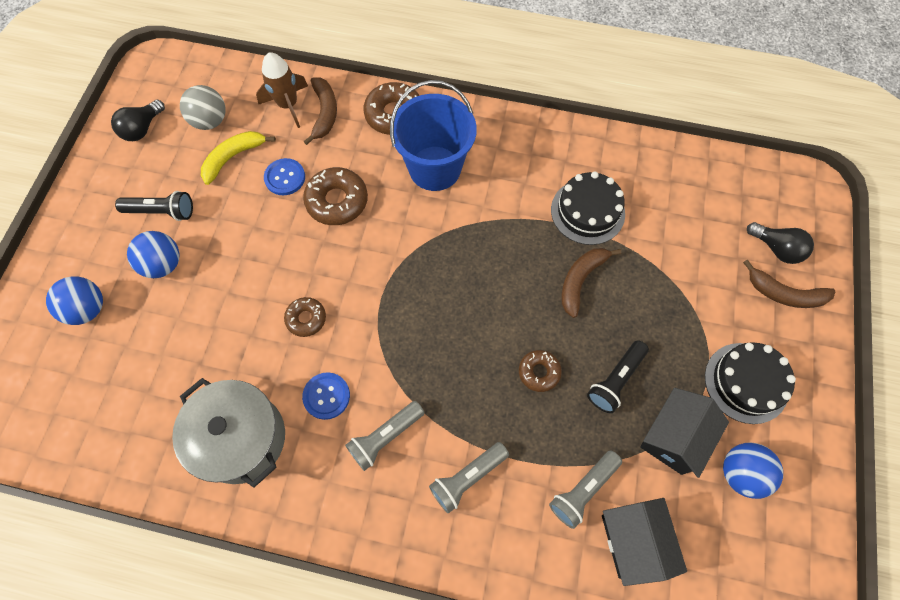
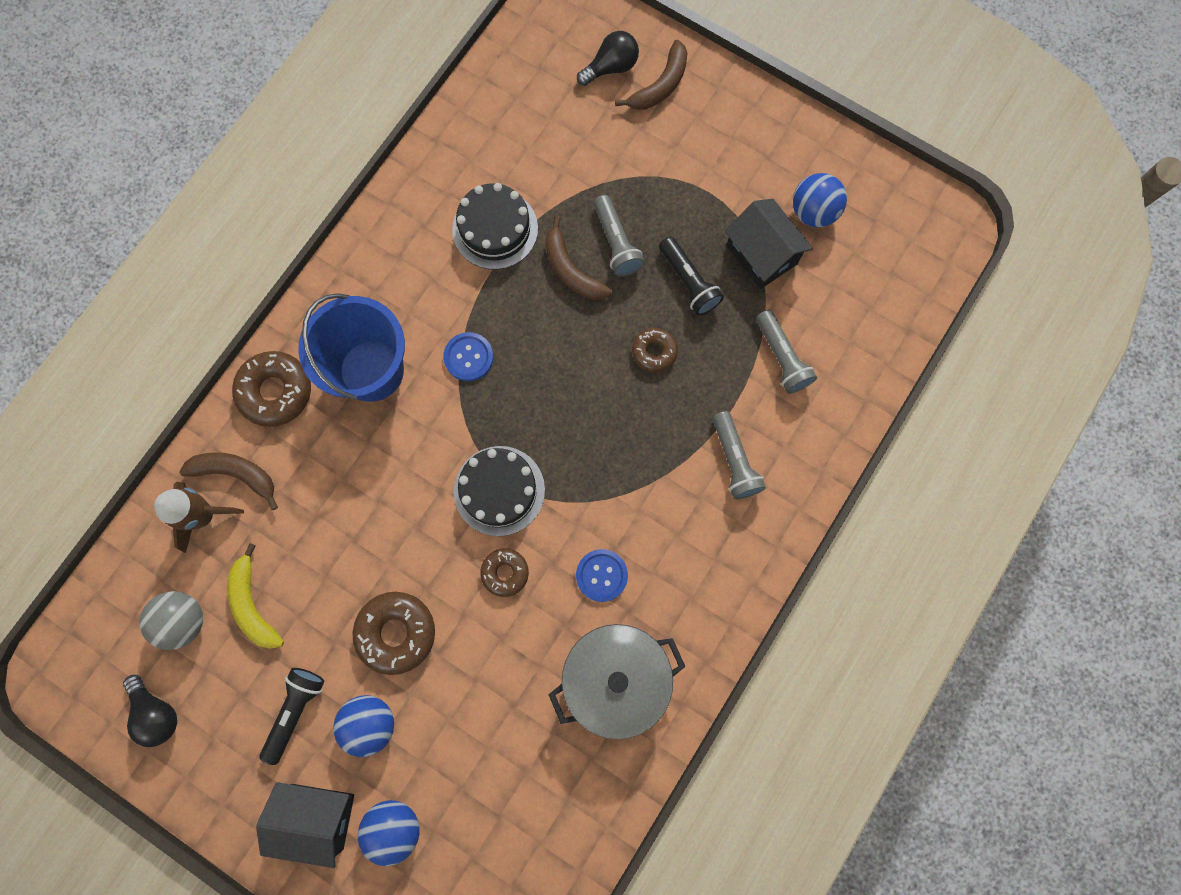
camera: 70 degrees left, 10 degrees up
blue button [264,158,305,195] -> blue button moved to [443,332,493,381]
brown donut [303,167,368,225] -> brown donut moved to [352,592,435,675]
grey flashlight [345,401,425,471] -> grey flashlight moved to [594,195,644,277]
black house [602,498,687,586] -> black house moved to [256,782,354,868]
black cake [705,342,796,424] -> black cake moved to [454,446,545,536]

